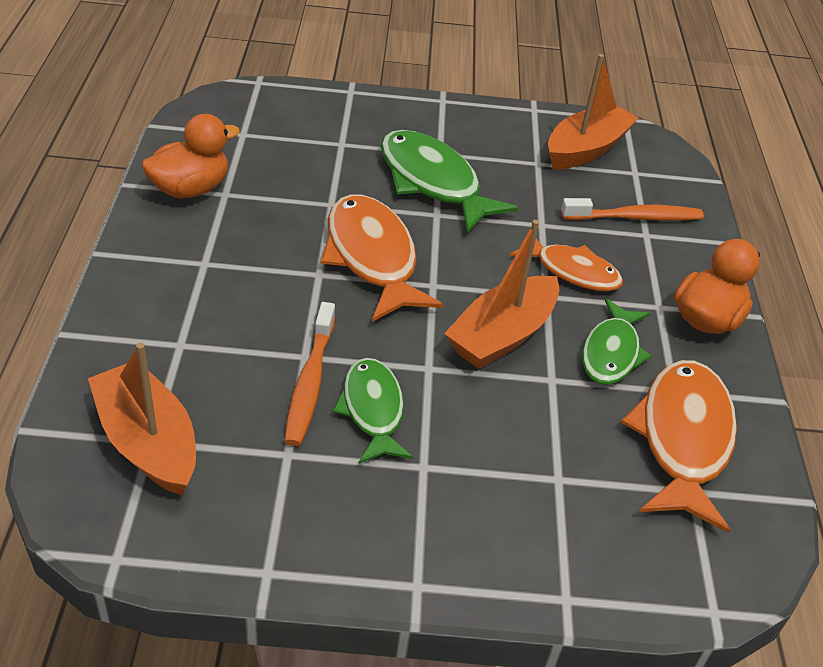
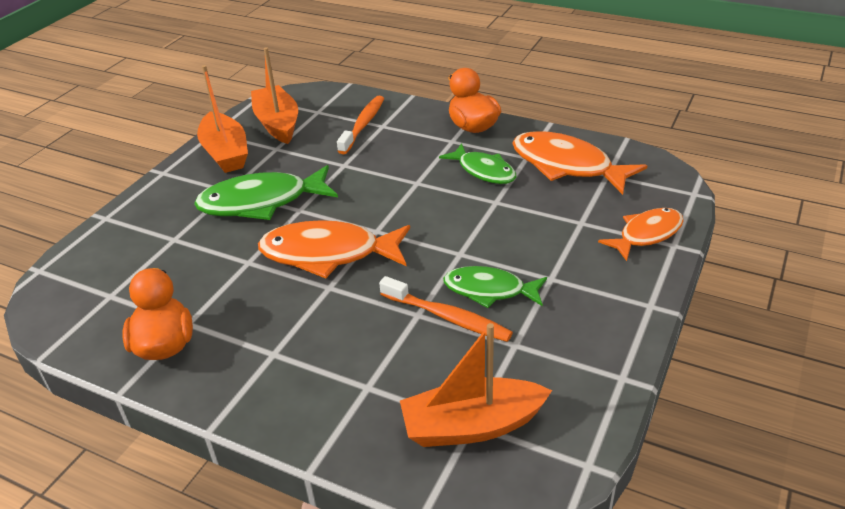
camera: 60 degrees left, 5 degrees down
orange boat [444,220,560,369] -> orange boat moved to [197,65,248,173]
orange fish [510,239,623,291] -> orange fish moved to [598,208,684,261]

